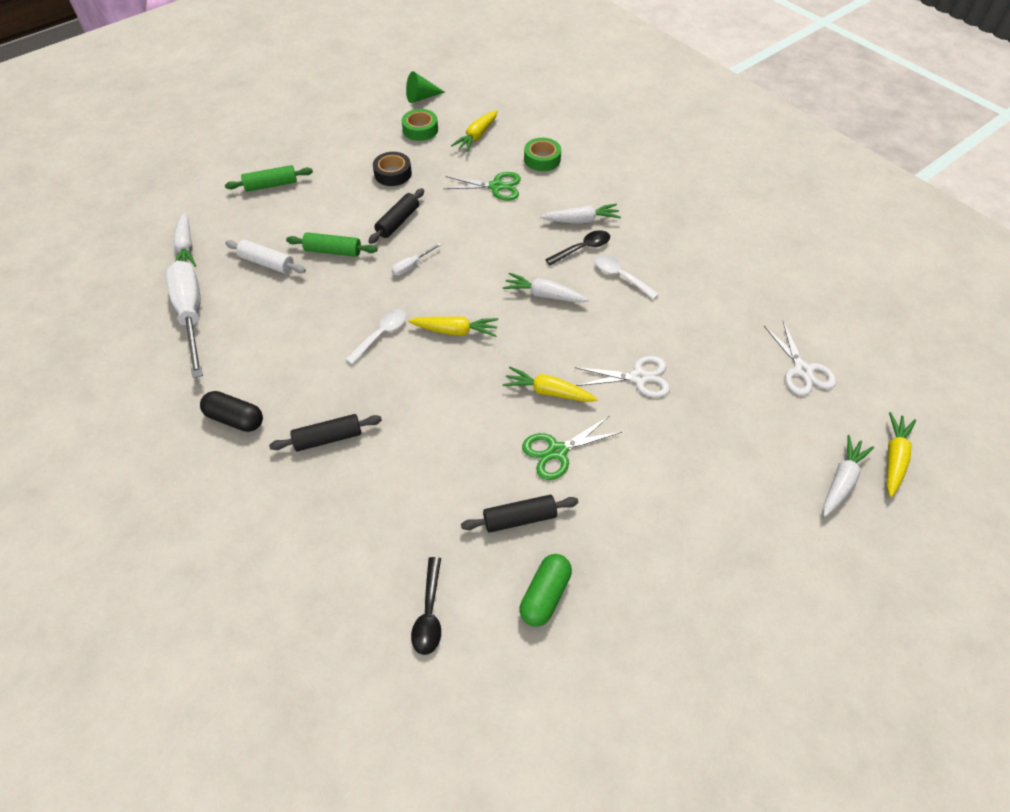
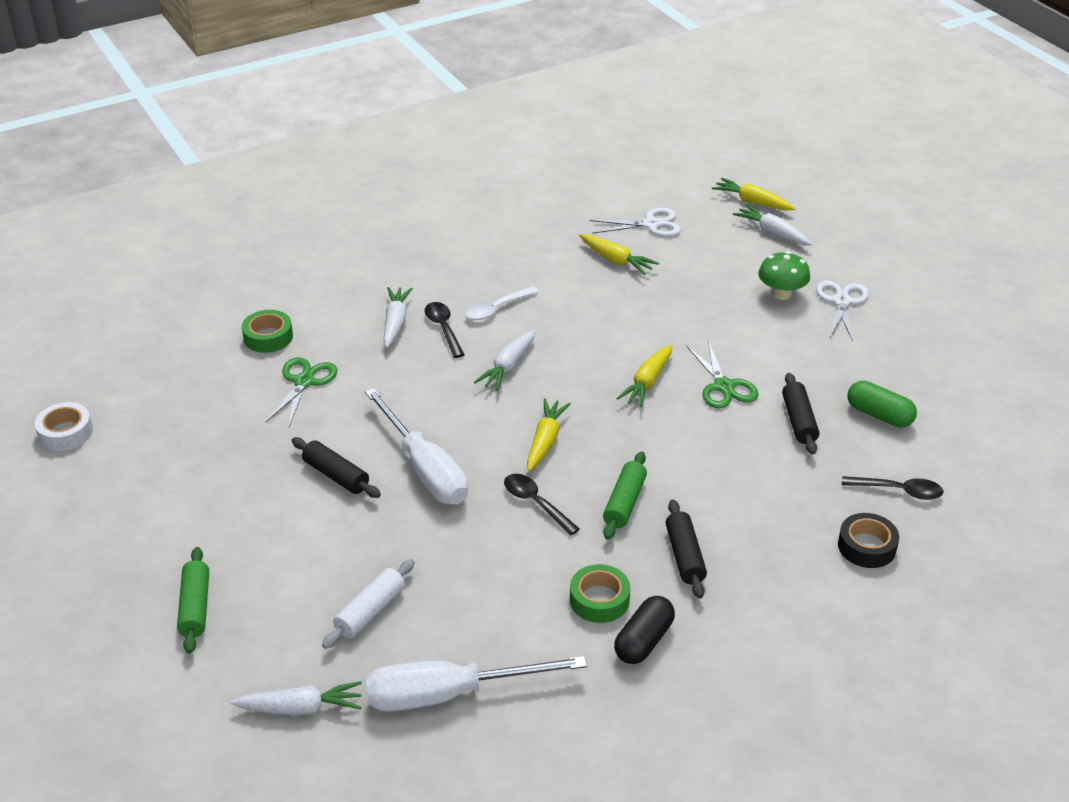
camera: 80 degrees left, 15 degrees down
green rolling pin [286,232,378,257] -> green rolling pin moved to [603,452,647,540]
white spoon [346,309,407,364] -> black spoon [504,474,580,535]
black tape [373,152,412,186] -> black tape moved to [838,513,899,568]
white screwdriver [391,243,442,276] -> white screwdriver [365,388,468,505], size x2.37
green tape [402,109,438,141] -> green tape moved to [570,564,630,623]
green cone [406,71,445,103] -> white tape [35,402,93,451]
yellow carrot [451,110,498,152] -> yellow carrot moved to [579,234,659,275]
white scissors [575,356,670,398] -> white scissors moved to [816,281,869,341]
none -> green mushroom [758,251,810,300]

